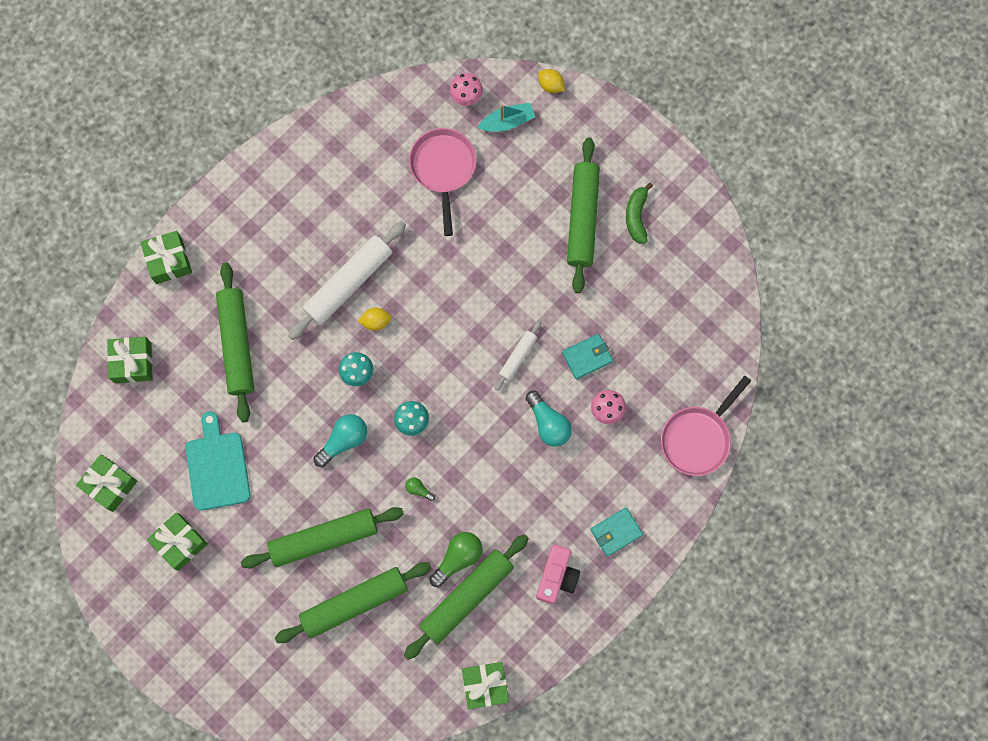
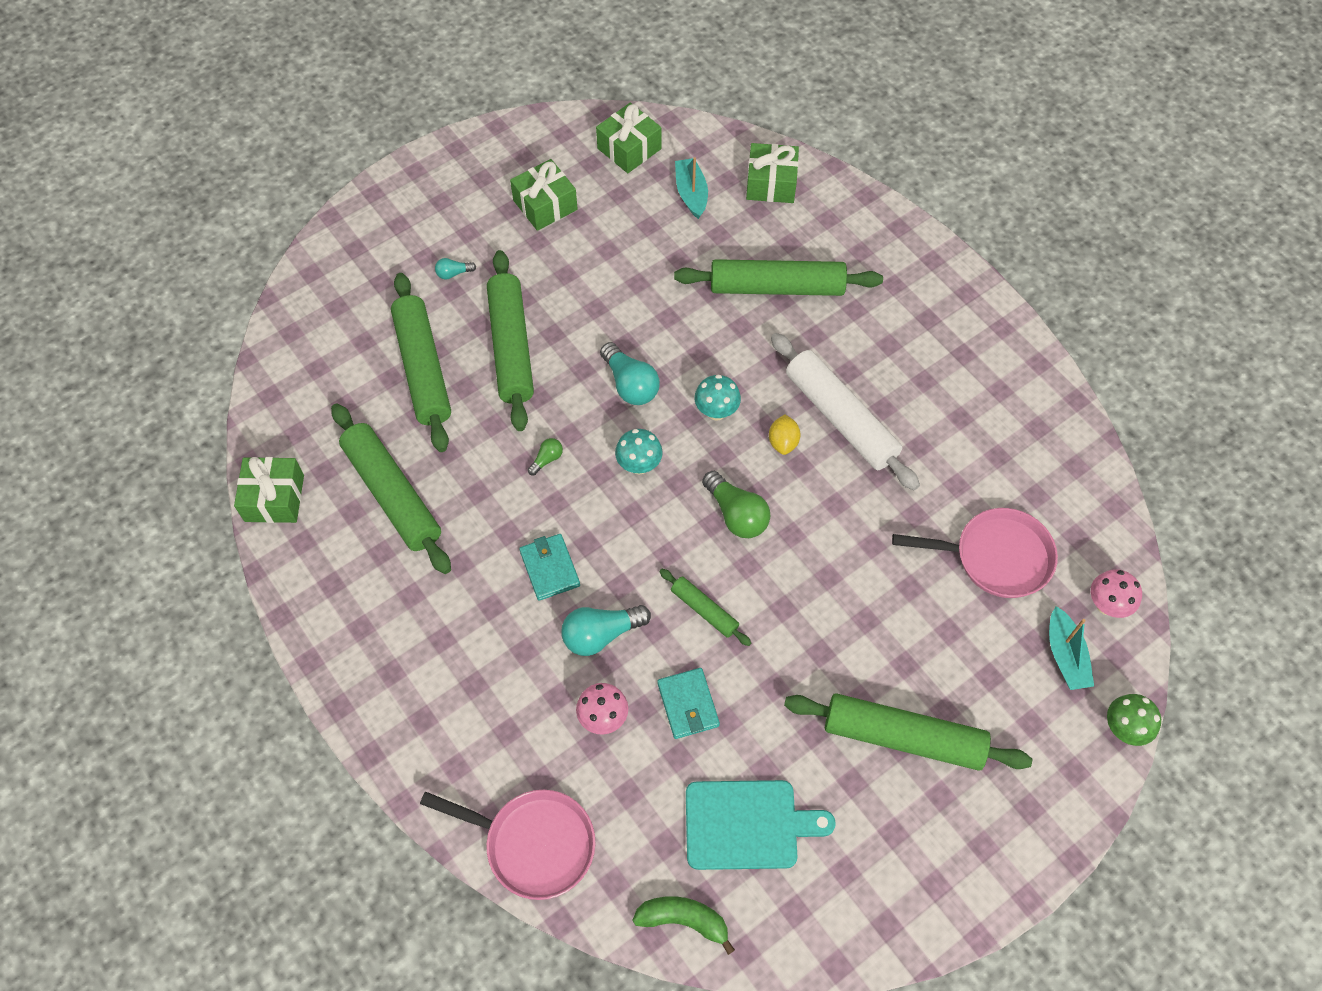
camera: 100 degrees right, 15 degrees down
green gift [140,231,192,284] -> none
turquoise cutting board [185,411,251,511] -> turquoise cutting board moved to [686,780,836,870]
green light bulb [429,532,482,587] -> green light bulb moved to [702,471,770,538]
white rolling pin [495,321,541,391] -> green rolling pin [659,569,751,646]
pink camera [536,545,580,604] -> none
yellow lemon [538,69,565,93] -> green mushroom [1107,694,1161,746]
turquoise wallet [591,507,643,557] -> turquoise wallet moved to [519,534,580,601]
green banana [626,182,653,244] -> green banana moved to [632,896,735,955]
pink pan [661,376,751,476] -> pink pan turned 150 degrees clockwise [420,790,595,900]
none -> turquoise light bulb [435,258,476,279]
none -> turquoise boat [675,157,708,219]

